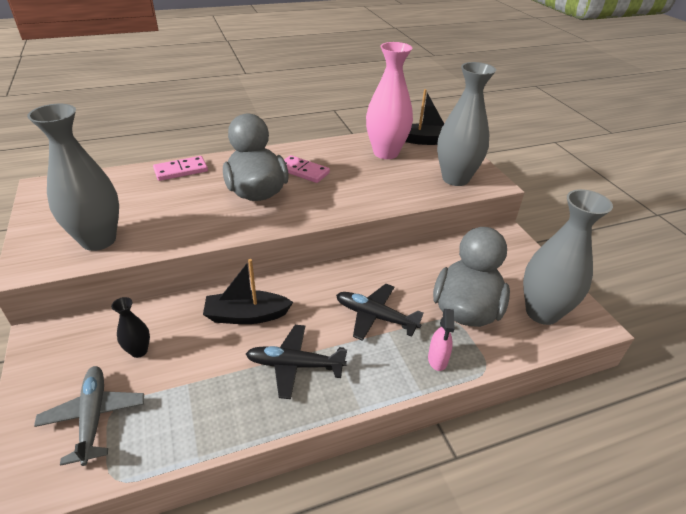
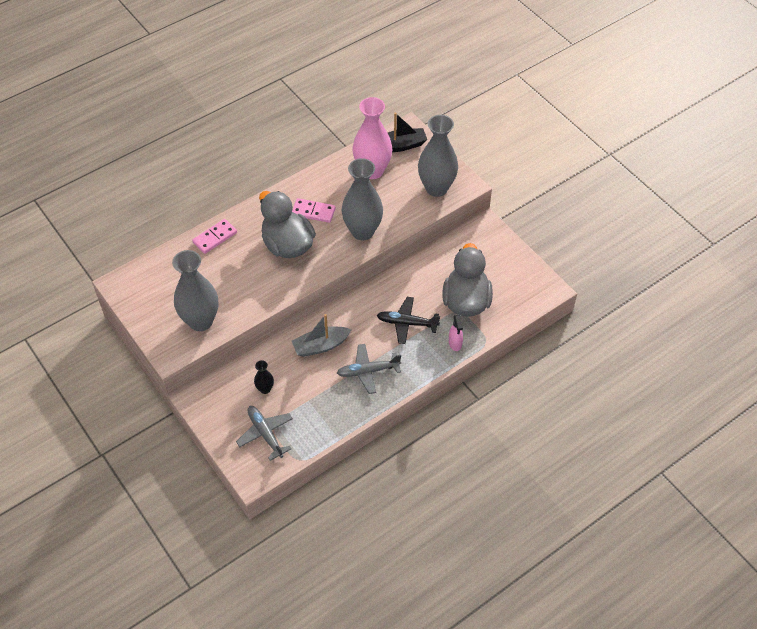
camera: 15 degrees left, 15 degrees up
black boat [203,259,293,324] -> grey boat [292,314,351,357]
black plane [246,325,347,399] -> grey plane [337,344,401,394]
grey vase [523,189,613,325] -> grey vase moved to [342,158,383,240]

